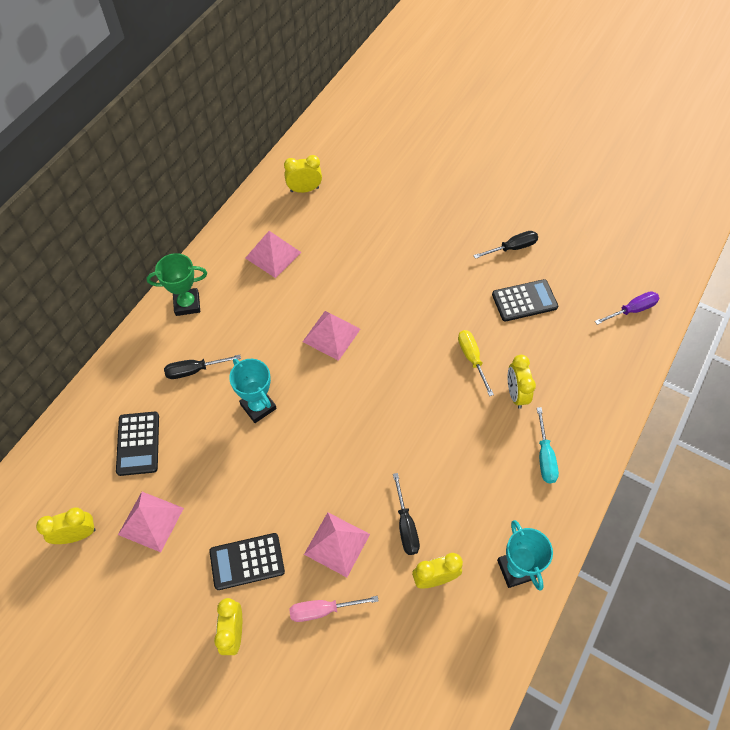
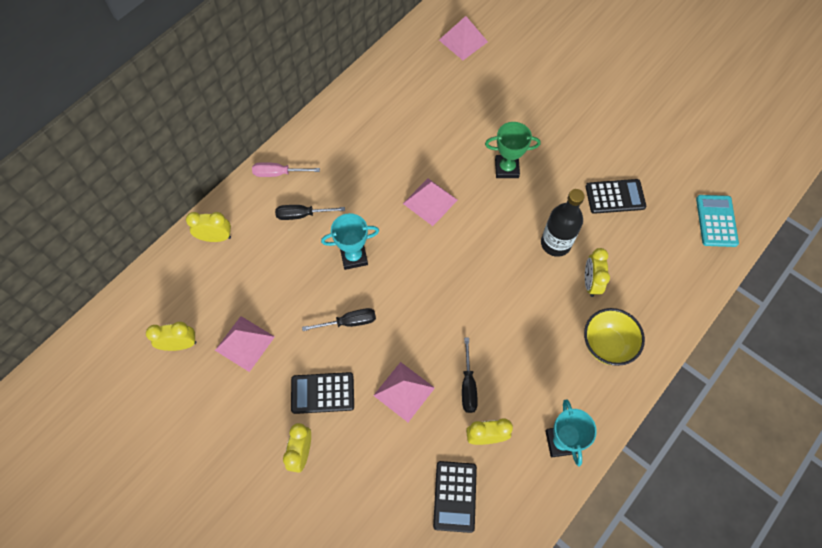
camera: 10 degrees right, 5 degrees up
black calculator [116,412,159,476] -> black calculator moved to [433,461,477,533]
green trophy [146,253,207,316] -> green trophy moved to [485,122,541,178]
turquoise trophy [229,359,277,423] -> turquoise trophy turned 75 degrees counterclockwise [321,213,379,270]
pink pyramid [246,231,301,278] -> pink pyramid moved to [439,16,488,60]
yellow clock [284,155,322,193] -> yellow clock moved to [186,212,231,242]
pink screwdriver [289,596,378,622] -> pink screwdriver moved to [252,162,320,177]
yellow screwdriver [458,330,494,396] -> black bottle [541,189,585,257]
black screwdriver [473,231,538,259] -> black screwdriver moved to [302,308,376,331]
turquoise screwdriver [537,407,559,483] -> yellow bowl [584,308,645,366]
purple screwdriver [595,291,659,325] -> turquoise calculator [696,195,739,247]

